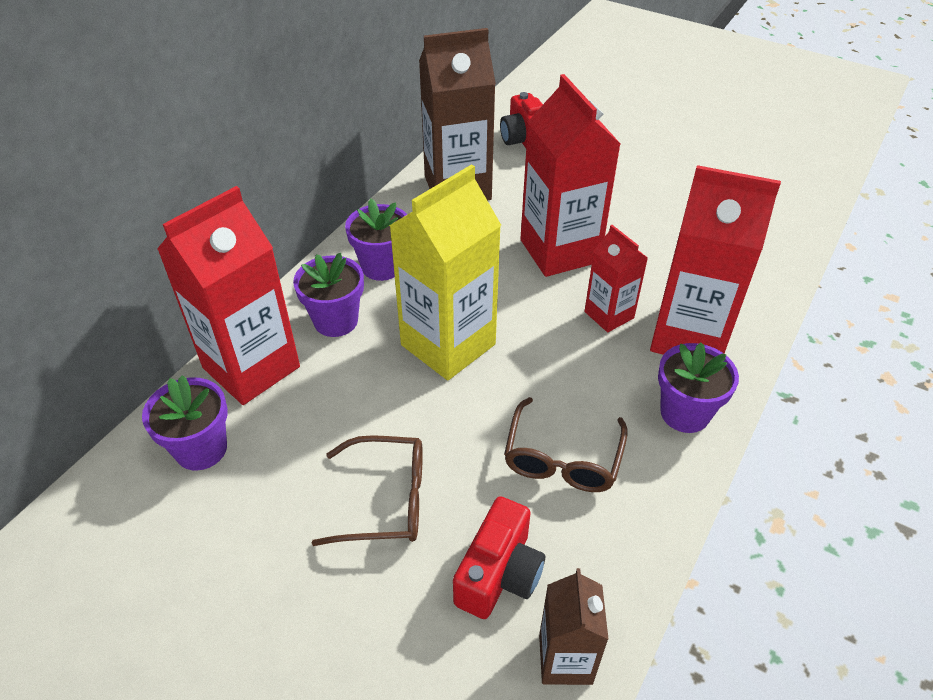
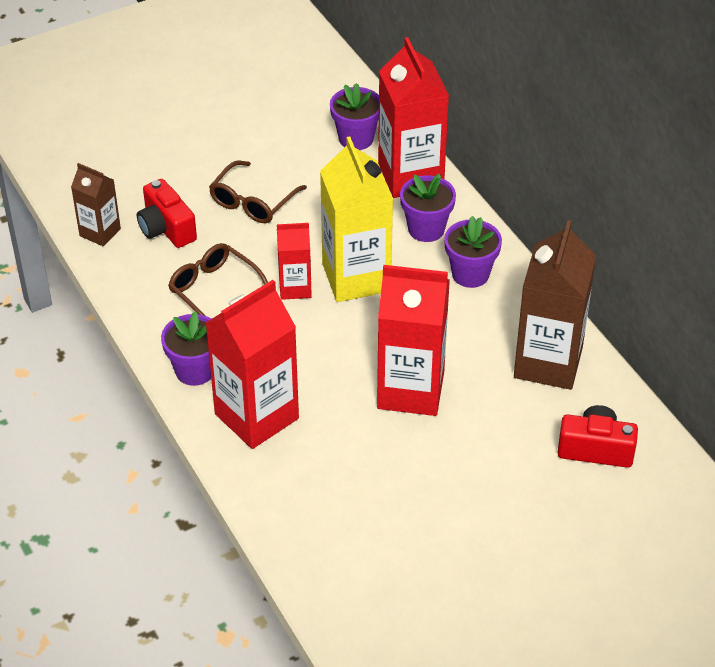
camera: 120 degrees right, 0 degrees up
red carton [584,225,648,332] -> red carton moved to [277,223,312,300]

